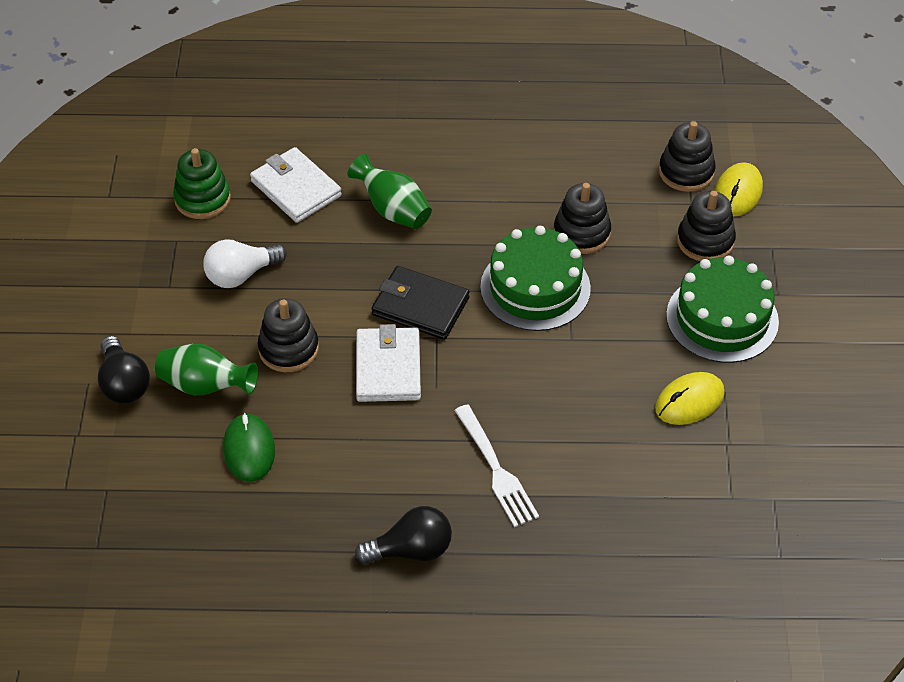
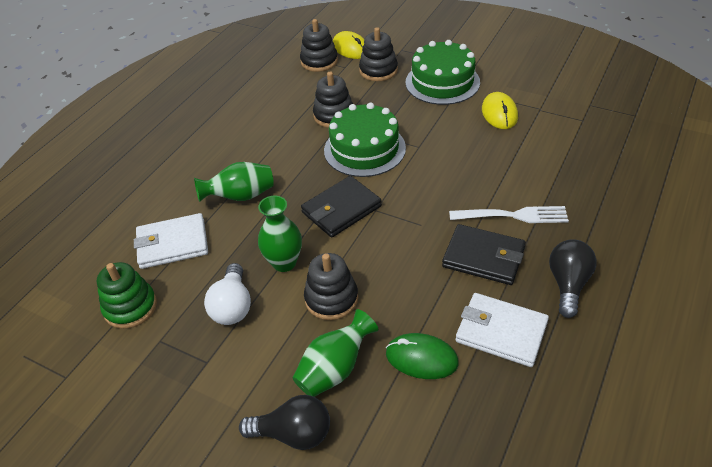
camera: 60 degrees left, 5 degrees down
white wallet [356,324,421,402] -> white wallet moved to [456,293,549,367]
none -> green vase [258,195,302,272]
none -> black wallet [442,224,526,285]

